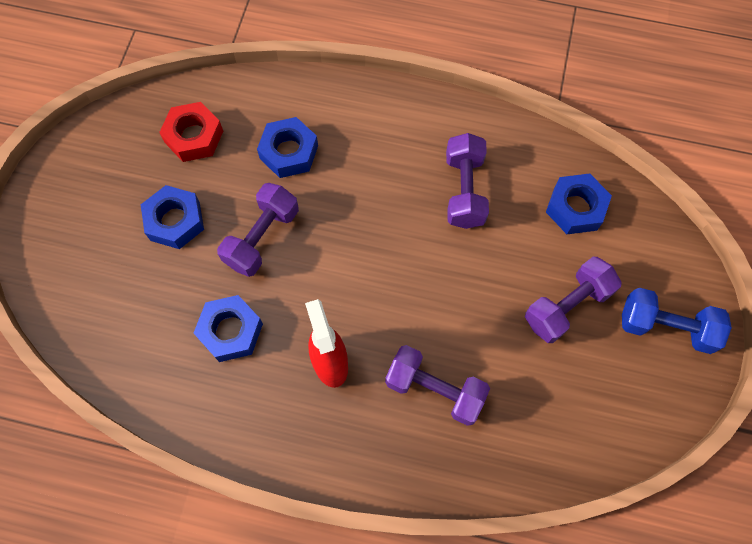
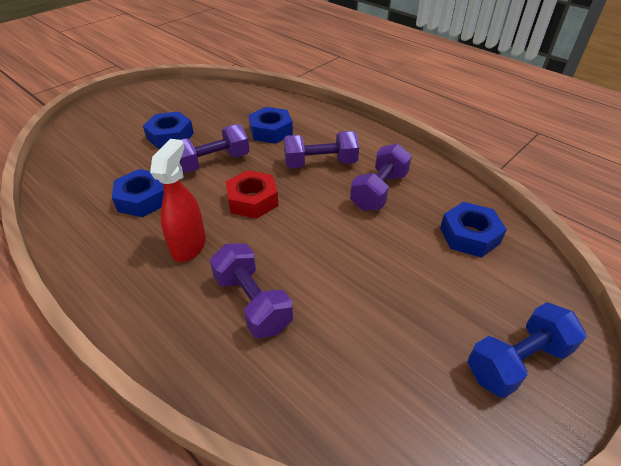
camera: 30 degrees right, 25 degrees down
red nut [159,102,223,162] -> red nut moved to [225,170,278,219]
purple dumbbell [525,257,622,343] -> purple dumbbell moved to [284,131,359,168]
blue dumbbell [622,288,732,354] -> blue dumbbell turned 75 degrees counterclockwise [468,302,587,398]

